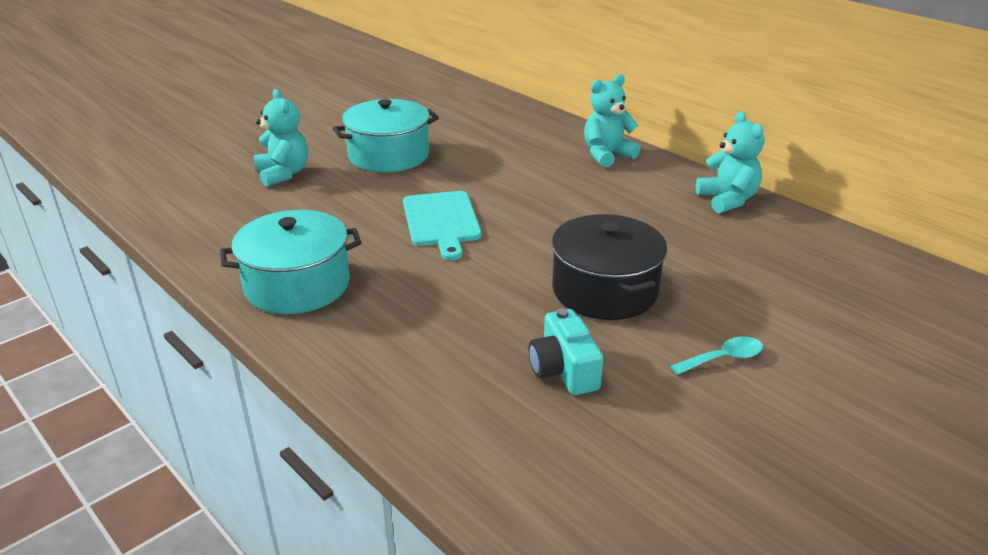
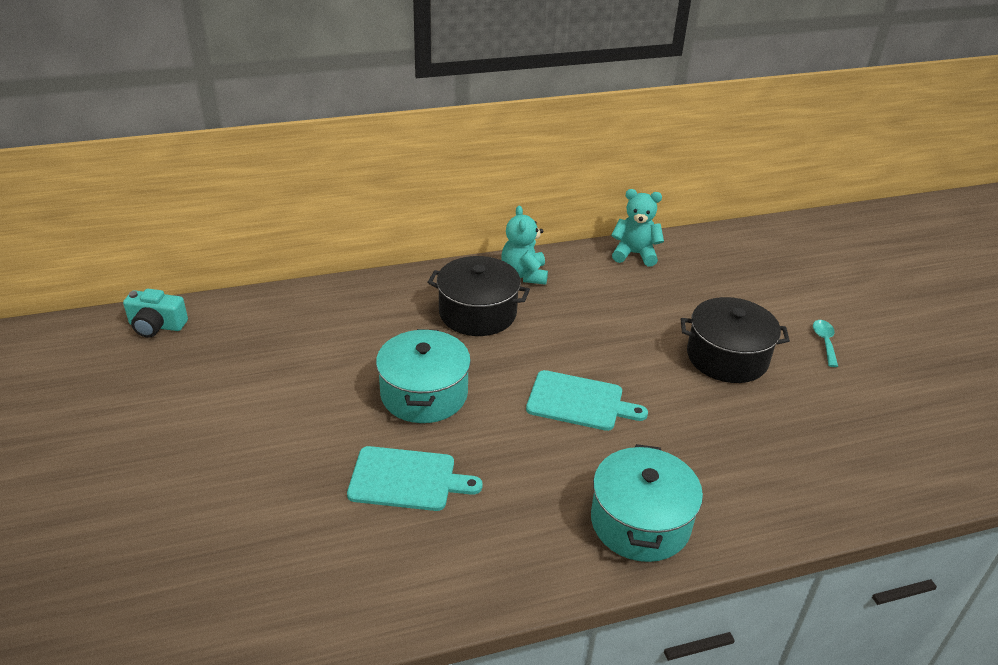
camera: 65 degrees left, 5 degrees up
turquoise teddy bear [254,89,308,187] -> turquoise cutting board [347,446,482,511]
turquoise camera [529,308,603,395] -> turquoise camera moved to [123,289,188,338]
none -> black pot [427,256,530,336]

